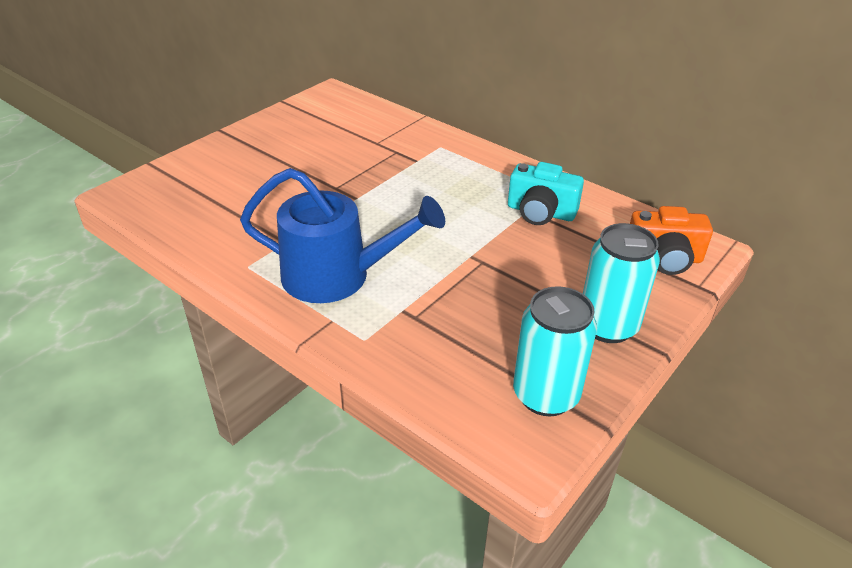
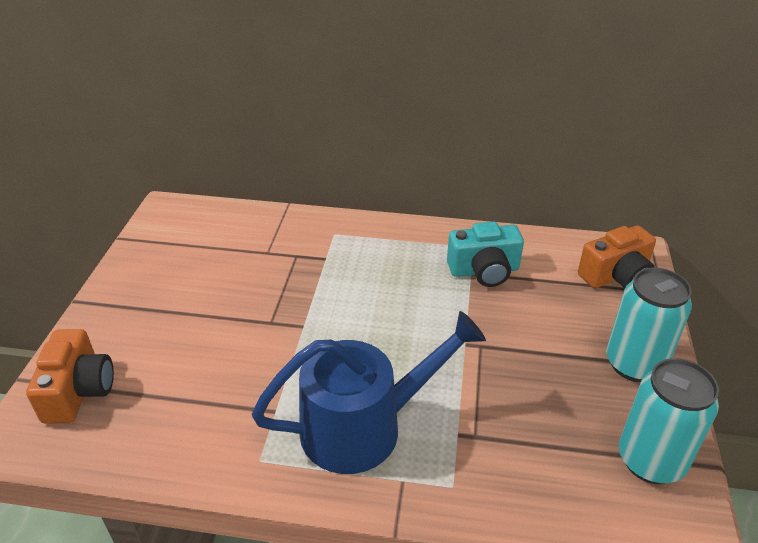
camera: 30 degrees left, 0 degrees up
none -> orange camera [26,329,114,424]

